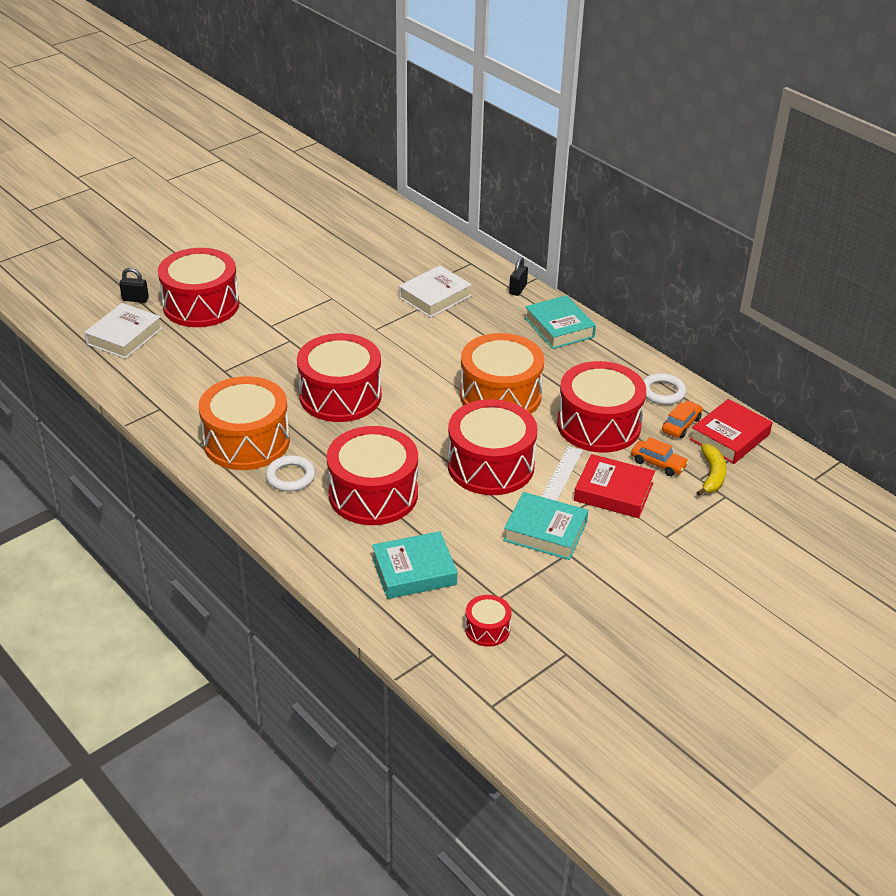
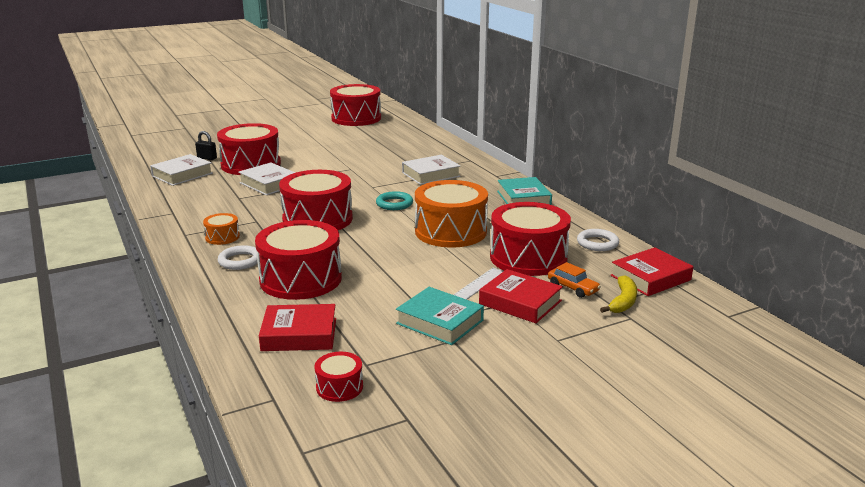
camera: 15 degrees right, 15 degrees down
orange drum [198,376,290,470] -> orange drum [203,213,240,245], size x0.46
turquoise book [372,531,457,599] -> red book [259,304,336,351]
red drum [447,399,538,495] -> red drum moved to [330,84,381,126]
black padlock [509,257,528,296] -> none
orange car [662,400,703,438] -> none
none -> white book [238,162,295,195]
none -> turquoise ring [376,191,413,210]

